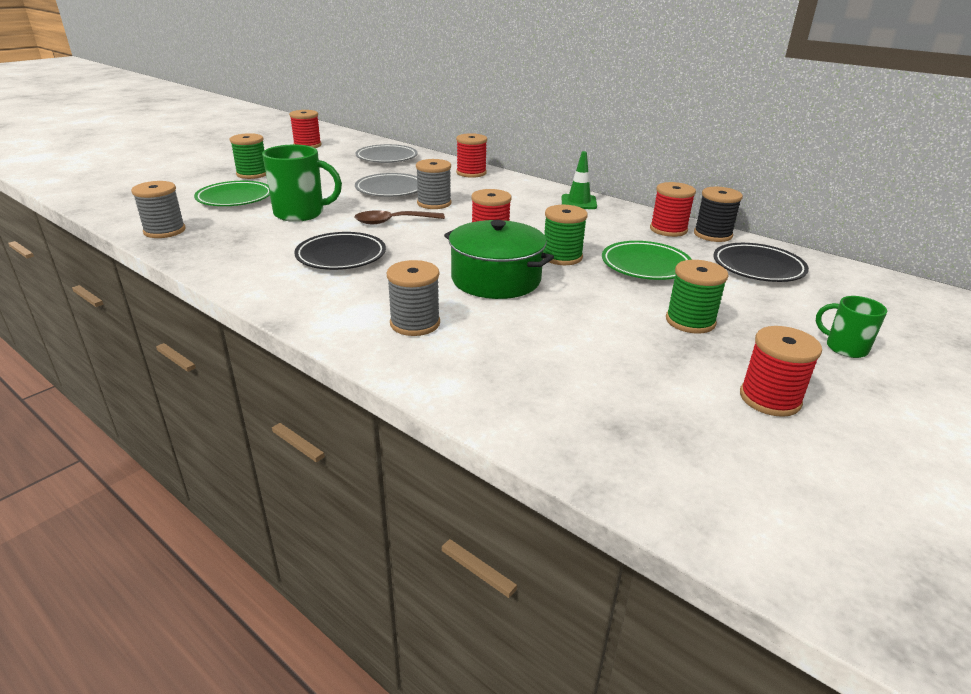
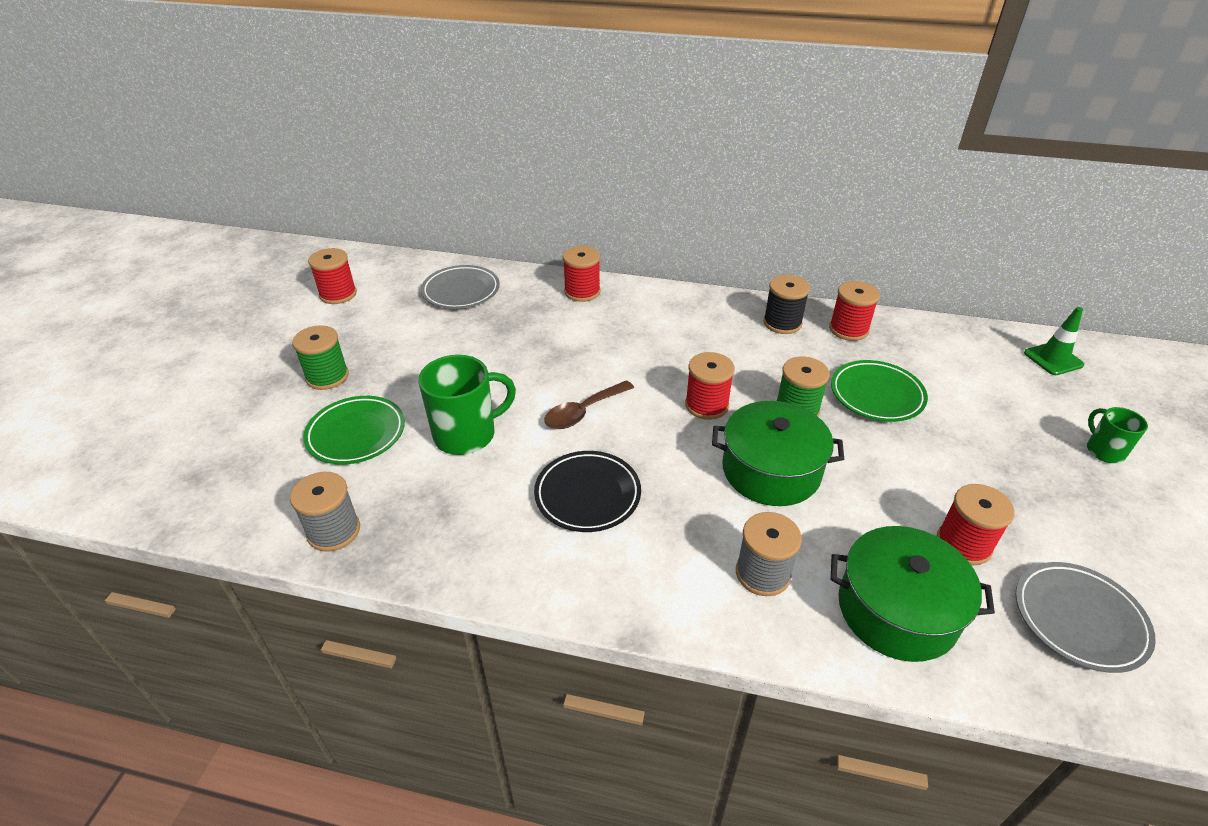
camera: 25 degrees left, 10 degrees up
grey plate [355,173,418,197] -> grey plate moved to [1015,562,1156,673]
grey spool [416,159,452,209] -> none
green traffic cone [562,151,597,209] -> green traffic cone moved to [1024,307,1084,375]
green spool [666,260,728,333] -> none
black spool [694,187,743,242] -> black spool moved to [763,275,810,334]
black plate [713,243,809,282] -> none
red spool [740,326,822,417] -> red spool moved to [937,484,1015,566]
green mug [816,296,887,358] -> green mug turned 60 degrees clockwise [1087,407,1148,463]
none -> green pot [831,526,995,662]

